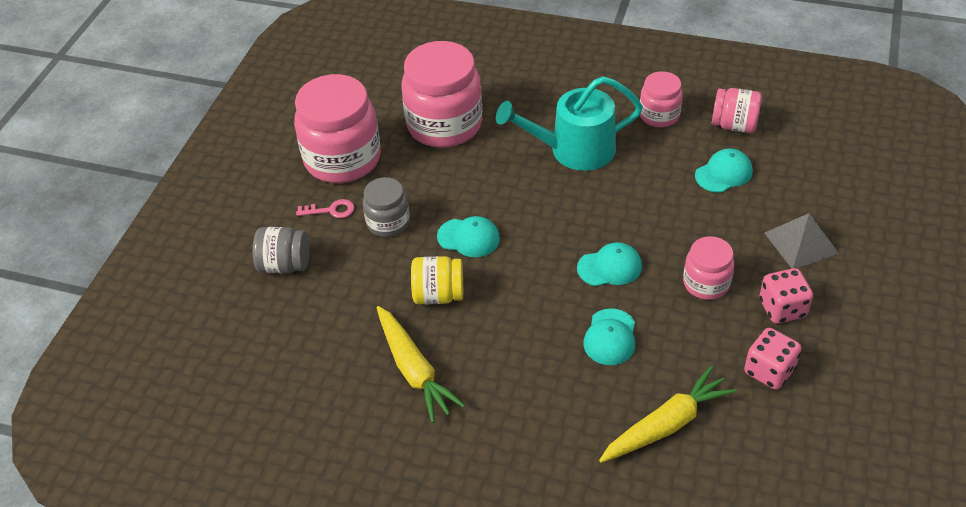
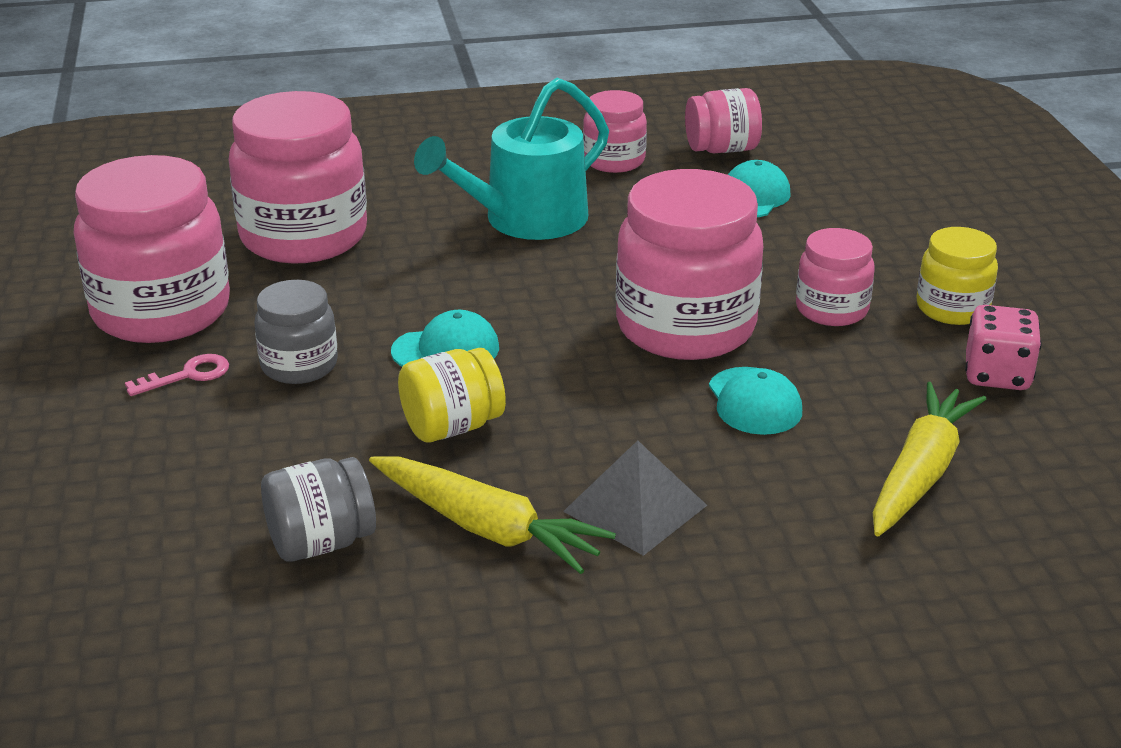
camera: 30 degrees left, 15 degrees down
grey jar [253,227,309,273] -> grey jar moved to [261,457,376,561]
turquoise cap [577,242,642,286] -> pink jar [616,169,763,360]
pink dice [759,268,813,324] -> yellow jar [917,227,998,325]
grey pyramid [764,213,839,268] -> grey pyramid moved to [563,440,707,556]

